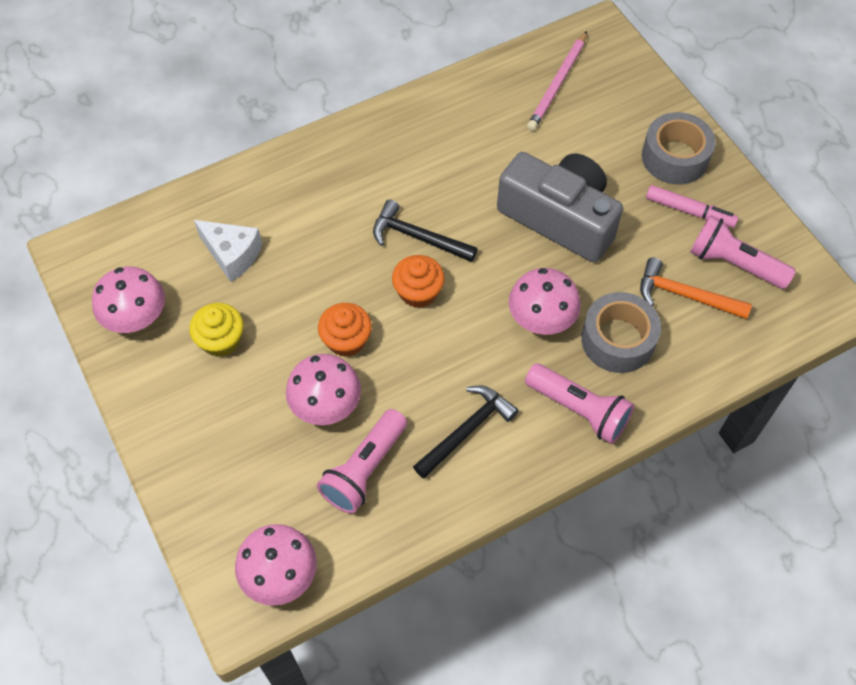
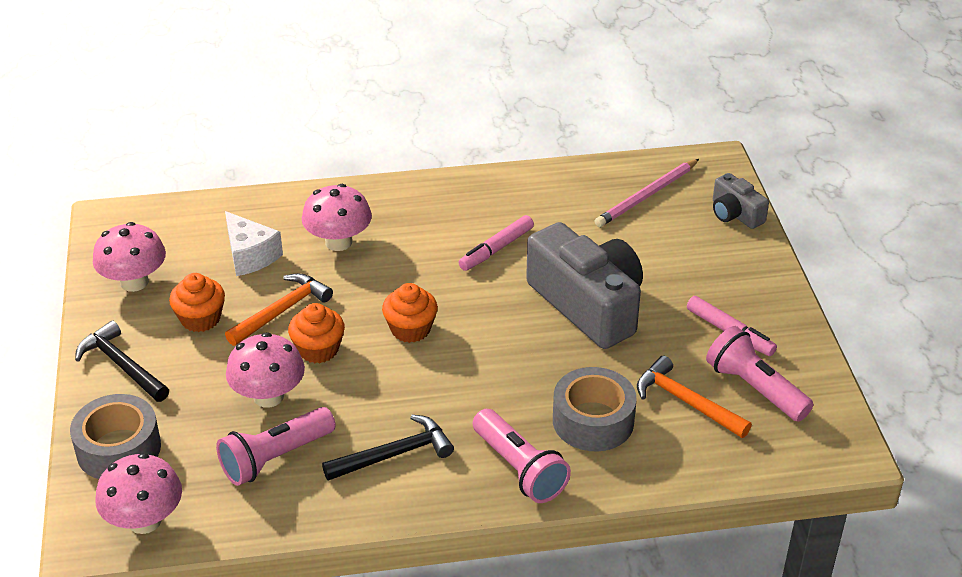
camera: 20 degrees right, 20 degrees down
yellow cupcake [189,303,244,357] -> orange cupcake [169,273,225,332]
black hammer [373,199,477,262] -> black hammer moved to [75,320,169,402]
pink mushroom [509,268,581,335] -> pink mushroom moved to [302,184,372,251]
grey tape [642,112,716,185] -> grey tape moved to [70,394,161,479]
none -> orange hammer [225,273,333,346]
none -> pink marker [458,215,534,271]
none -> grey camera [713,173,769,229]

